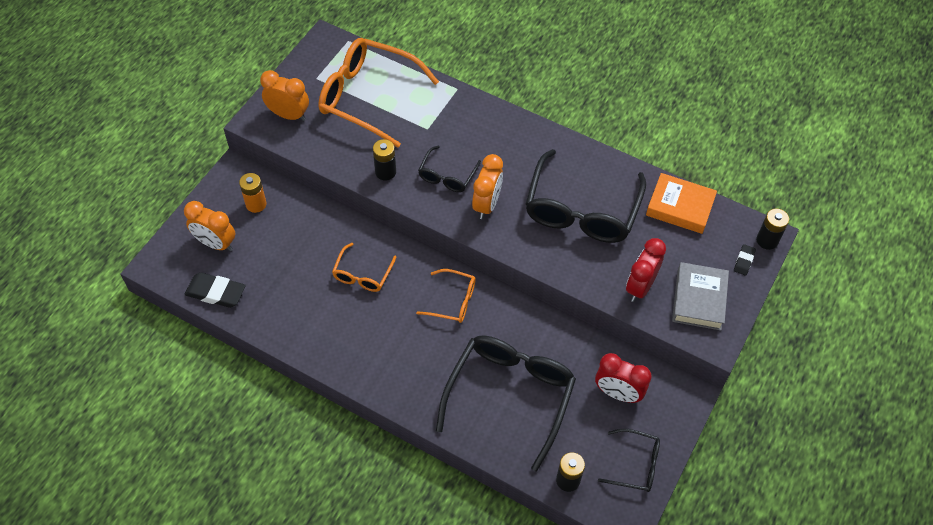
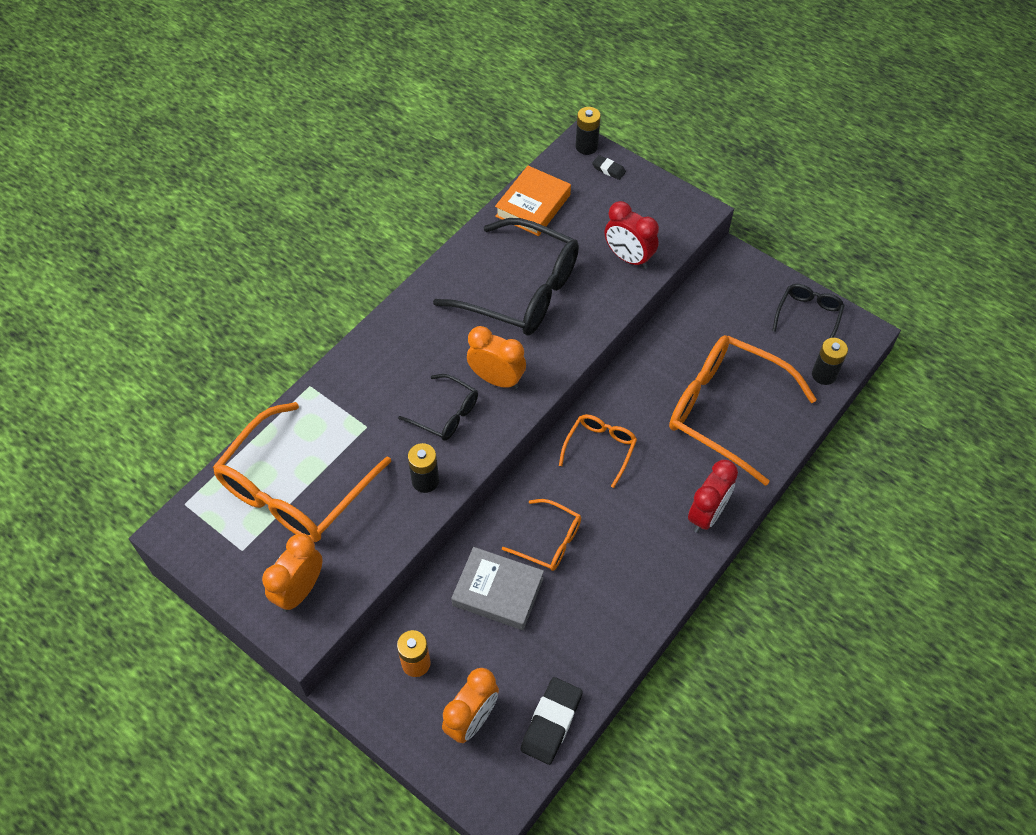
camera: 80 degrees left, 0 degrees up
black glasses [436,335,576,471] -> orange glasses [669,335,817,486]
red clock [595,353,652,403] -> red clock moved to [688,460,738,533]
grey book [672,262,729,330] -> grey book moved to [451,547,544,630]

